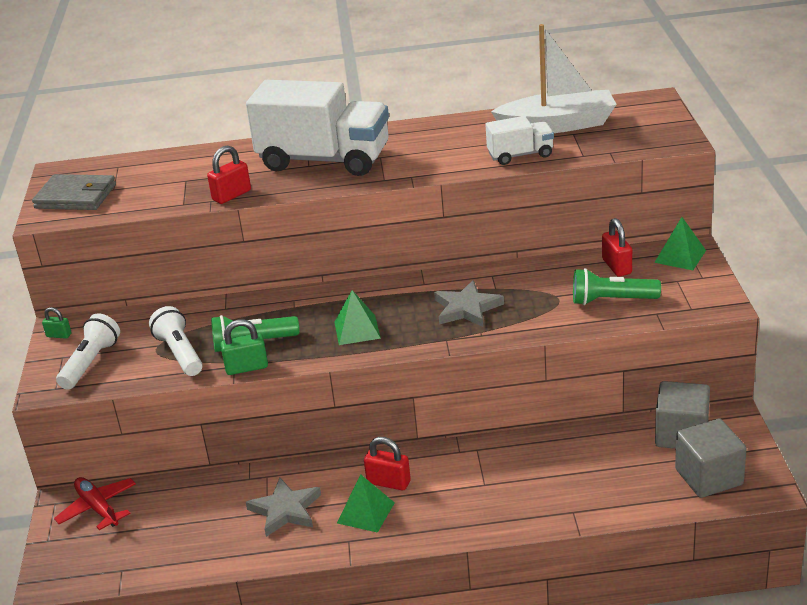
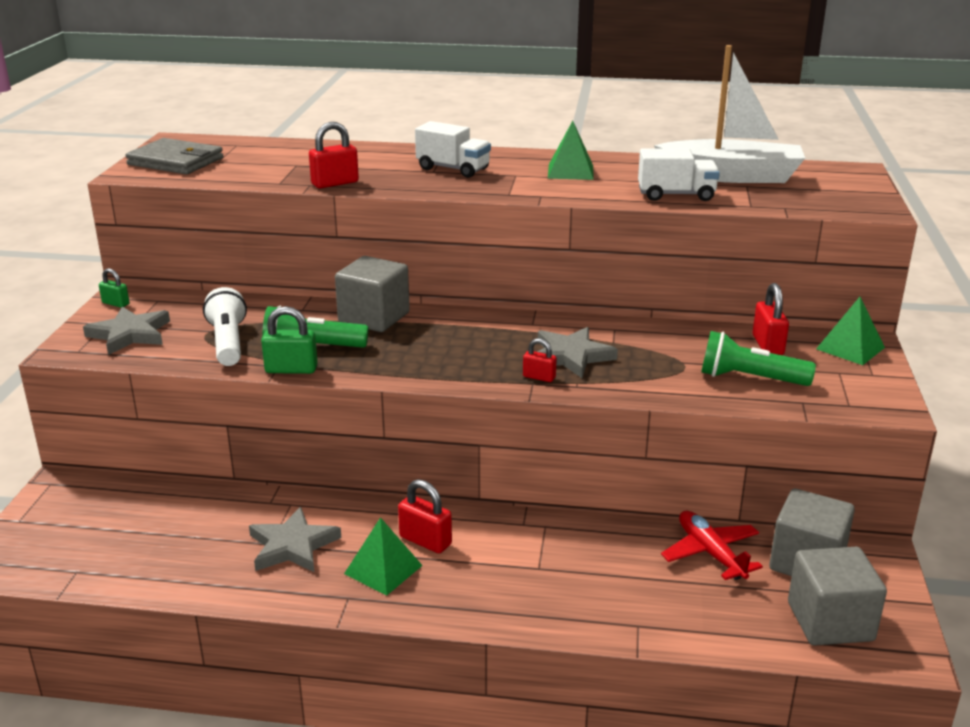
camera: 10 degrees right, 5 degrees down
red plane [54,477,136,530] -> red plane moved to [661,510,763,580]
white flashlight [56,313,120,390] -> grey star [83,307,170,355]
white truck [246,80,389,176] -> white truck [415,121,491,178], size x0.48
green pyramid [335,290,381,345] -> green pyramid moved to [548,121,594,180]
none -> grey cube [335,256,410,332]
none -> red padlock [523,338,557,382]

